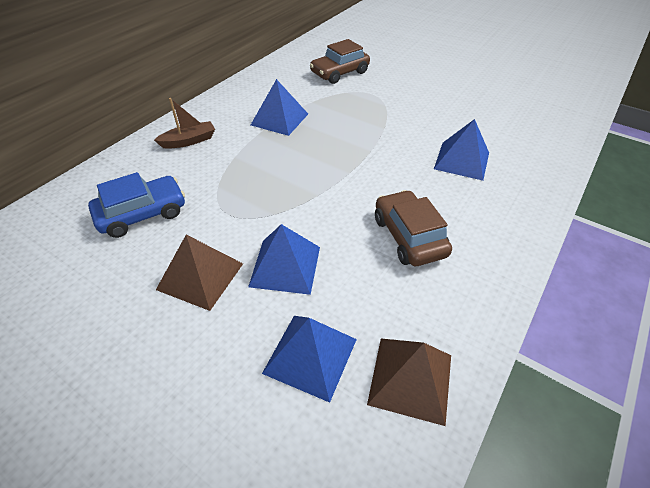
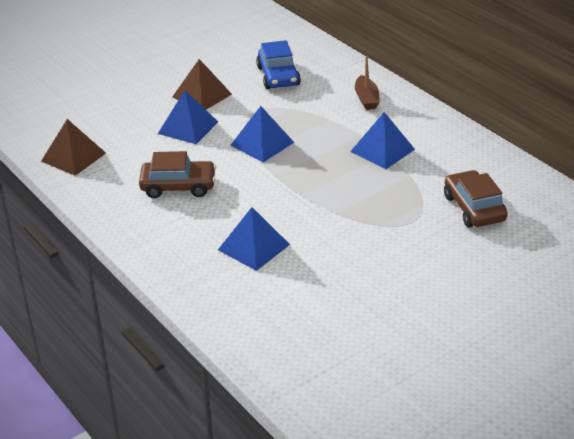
camera: 110 degrees right, 10 degrees down
blue pyramid [262,316,357,403] -> blue pyramid moved to [230,106,294,162]

